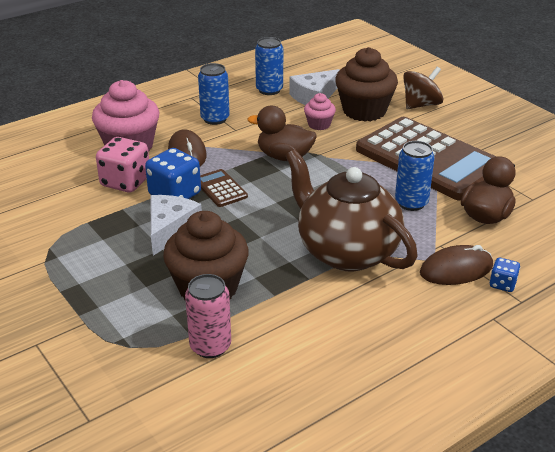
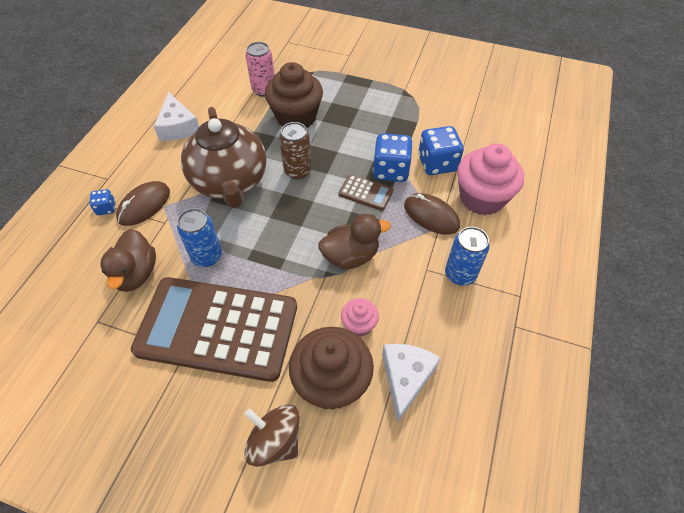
camera: 145 degrees right, 20 degrees up
pink dice [96,137,149,193] -> blue dice [418,126,464,175]
white cheese [151,195,202,256] -> white cheese moved to [154,92,199,141]
blue can [255,37,283,95] -> none
brown teapot [286,149,418,272] -> brown teapot turned 60 degrees clockwise [181,107,267,208]
brown spinning top [403,67,444,109] -> brown spinning top turned 105 degrees clockwise [244,405,300,467]
none -> brown can [279,122,312,179]

